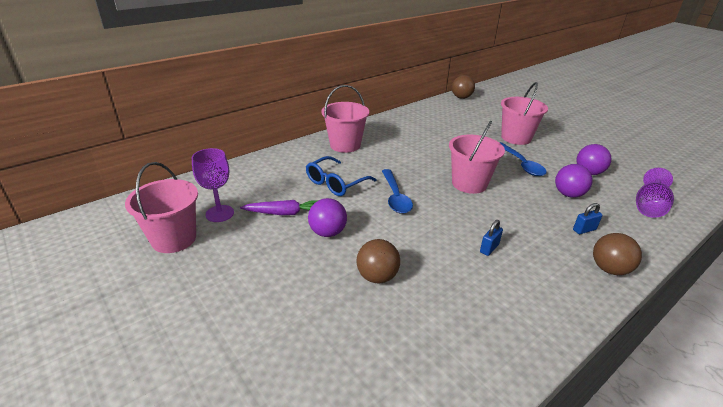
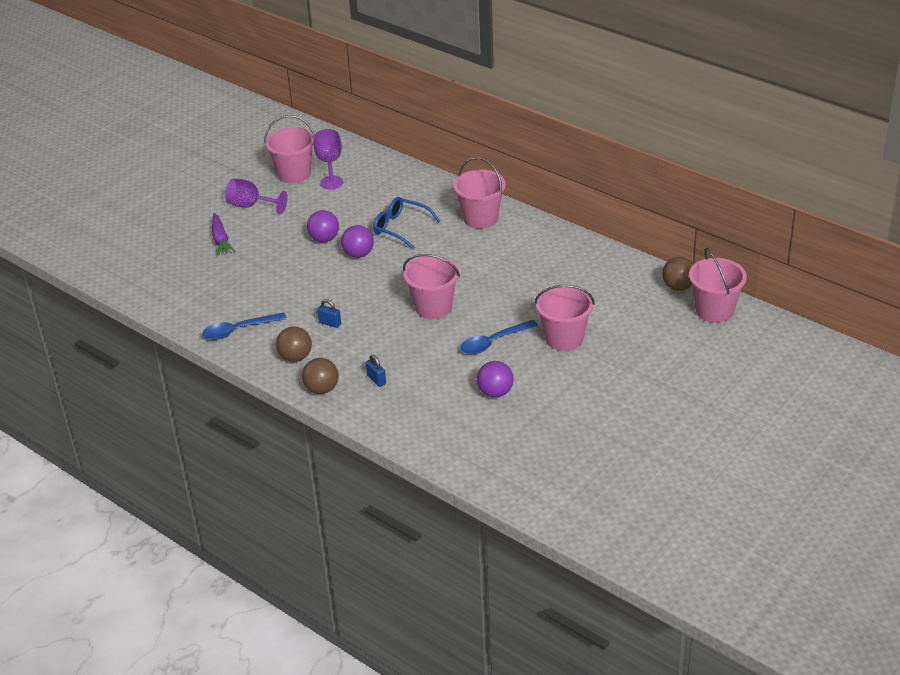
camera: 80 degrees right, 5 degrees up
purple carrot [240,200,318,215] -> purple carrot moved to [212,213,235,256]
brown ball [356,239,400,283] -> brown ball moved to [276,326,312,362]
blue spoon [382,169,413,214] -> blue spoon moved to [202,313,287,340]
purple ball [555,164,593,198] -> purple ball moved to [341,225,374,258]
purple goblet [636,168,674,218] -> purple goblet moved to [225,178,288,214]
none -> pink bucket [689,248,747,323]

